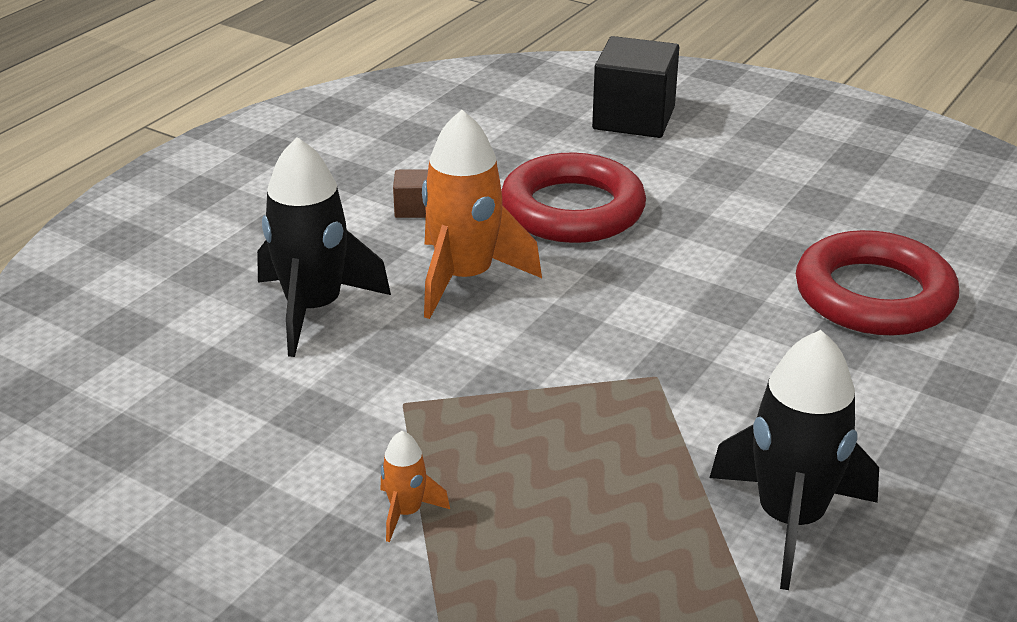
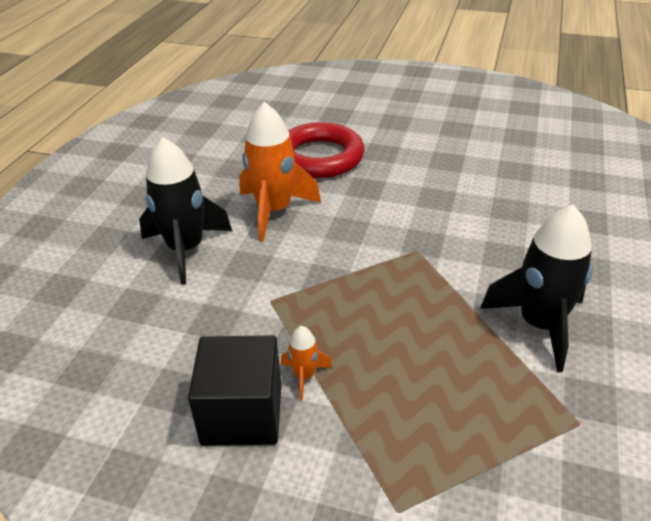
camera: 15 degrees left, 5 degrees up
brown cube [393,170,428,218] -> none
black cube [592,36,679,138] -> black cube moved to [188,335,281,446]
red ring [796,230,959,336] -> none

